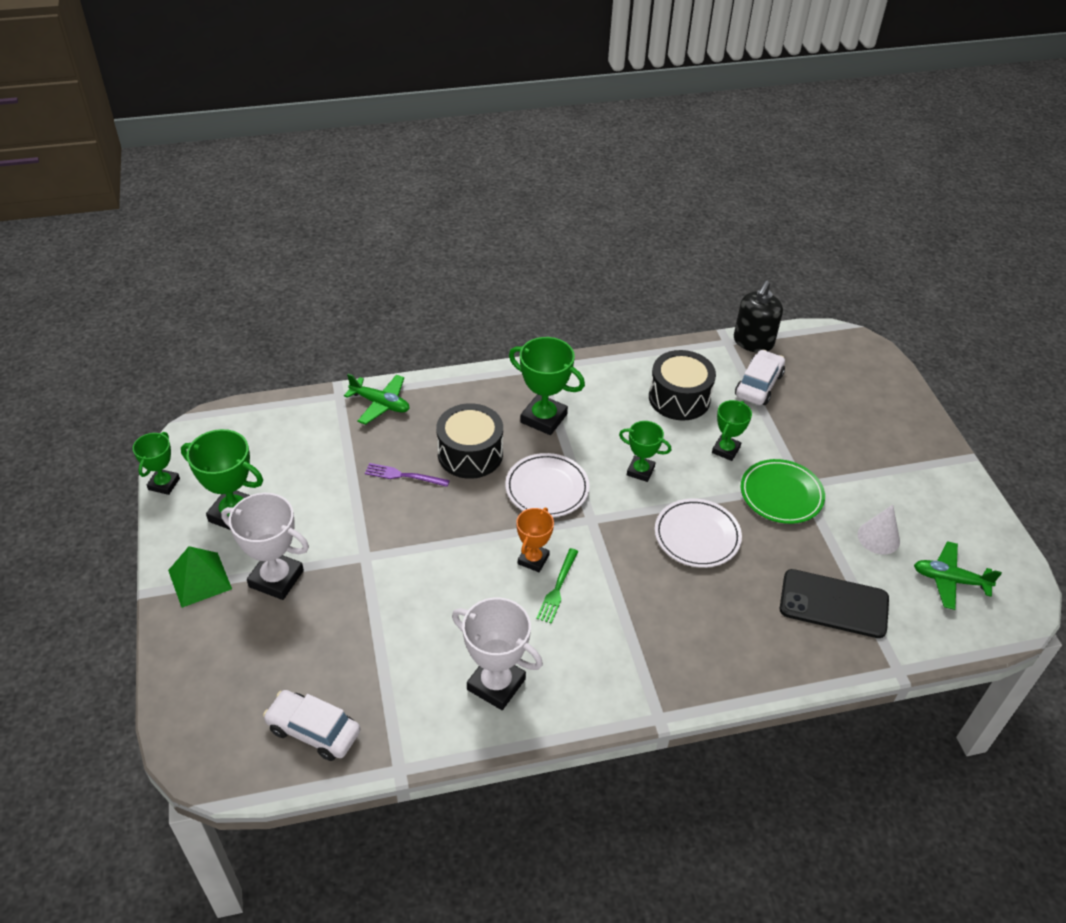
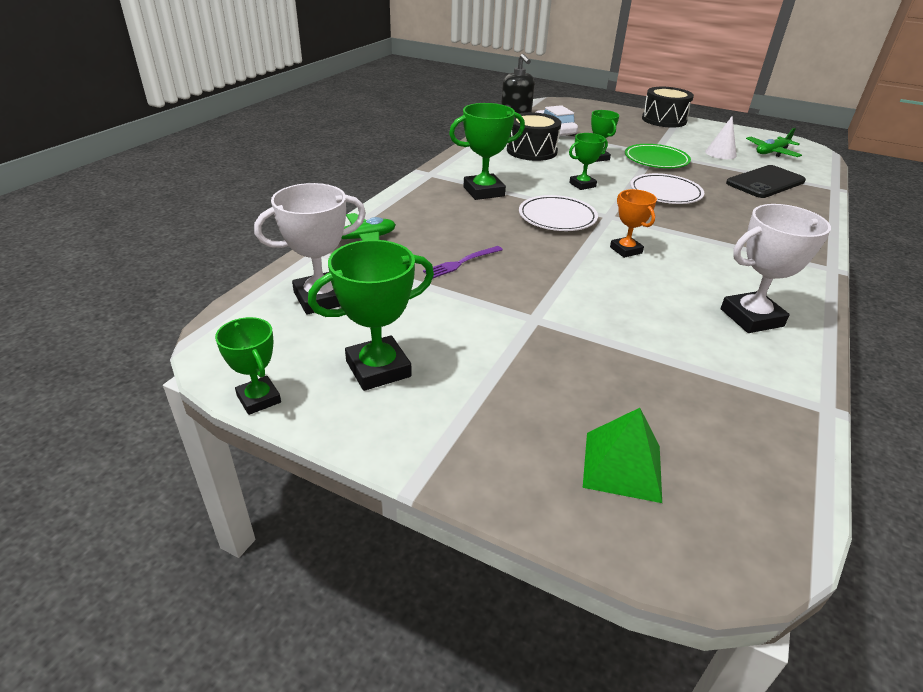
camera: 50 degrees left, 10 degrees down
green pyramid [168,546,232,608] -> green pyramid moved to [583,408,662,503]
white trophy [221,493,309,600] -> white trophy moved to [254,183,366,315]
white car [263,690,360,761] -> none
black drum [436,403,503,479] -> black drum moved to [642,87,694,127]
green fork [536,548,578,624] -> none

